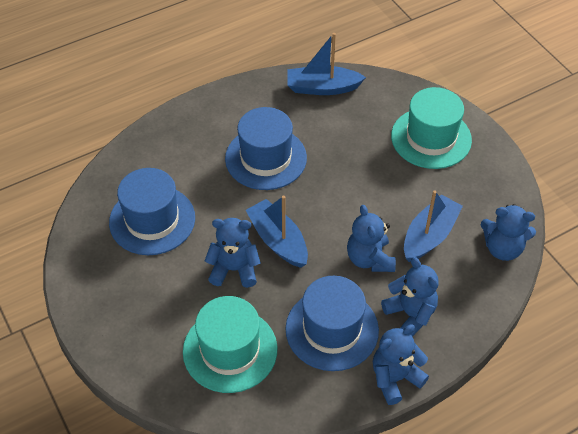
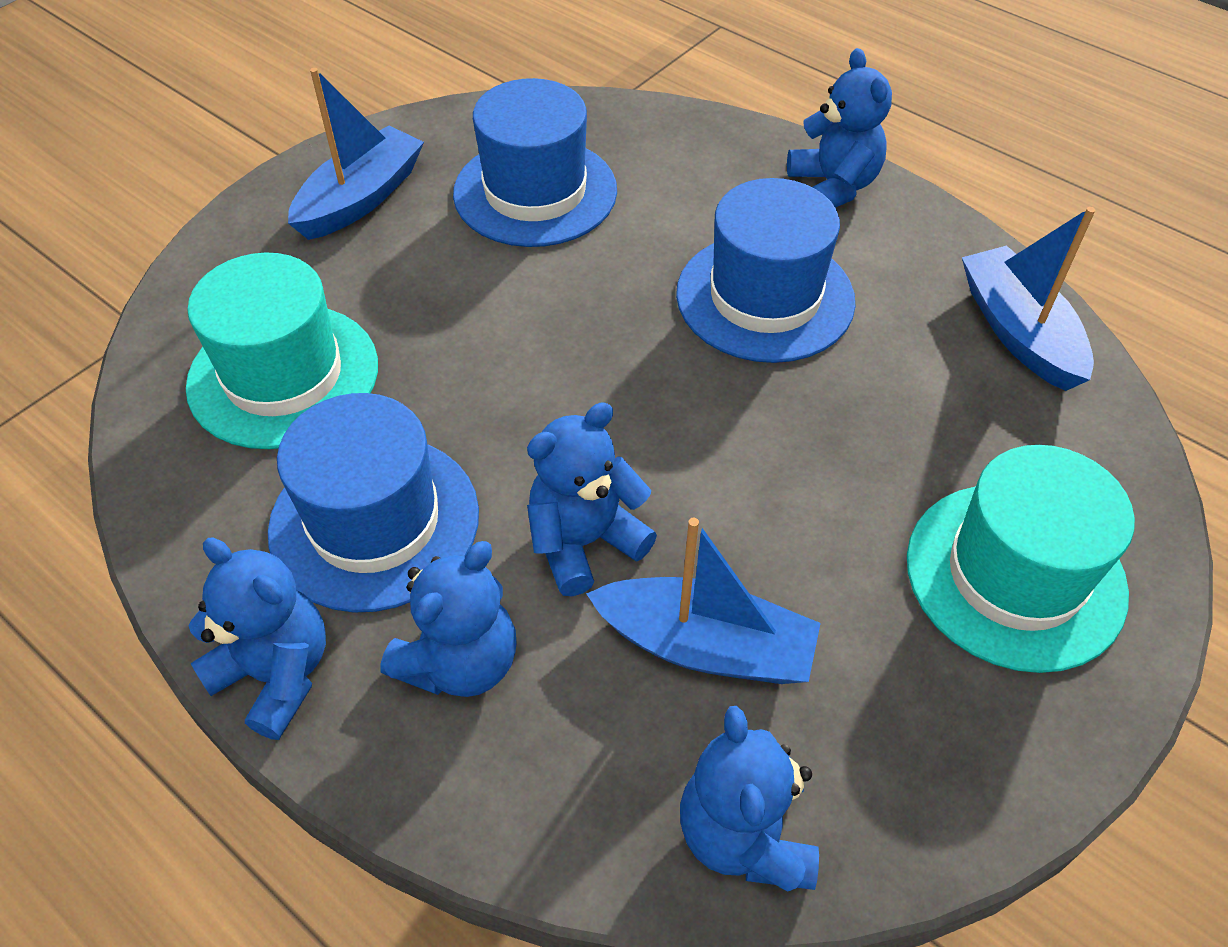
camera: 70 degrees right, 0 degrees up
blue teddy bear [205,218,261,288] -> blue teddy bear moved to [787,48,892,208]
blue boat [246,196,308,268] -> blue boat moved to [288,68,424,240]

